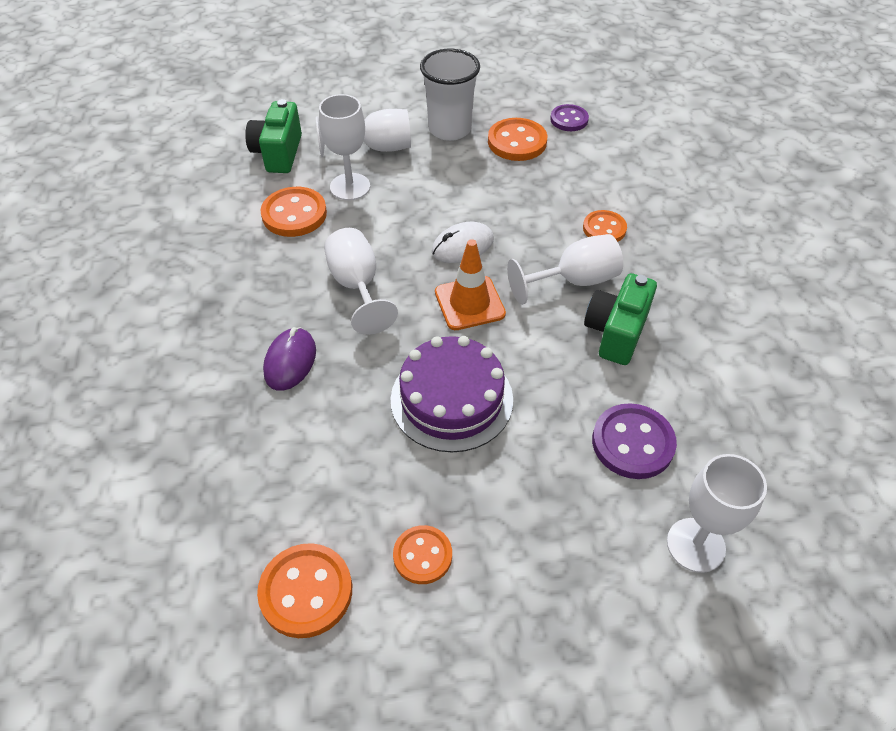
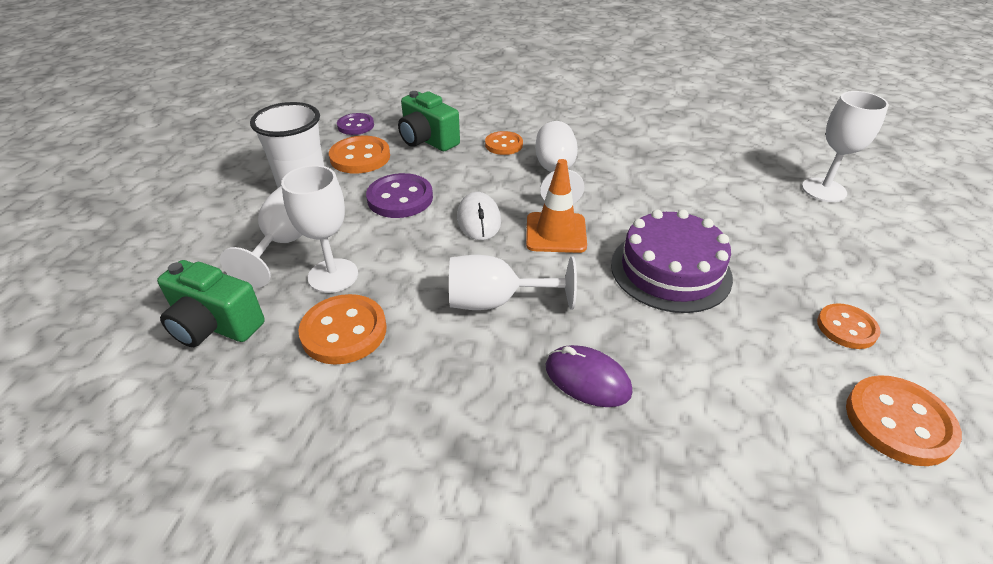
camera: 70 degrees left, 10 degrees down
green camera [584,273,657,365] -> green camera moved to [398,91,460,151]
purple button [592,403,677,479] -> purple button moved to [366,173,433,218]

